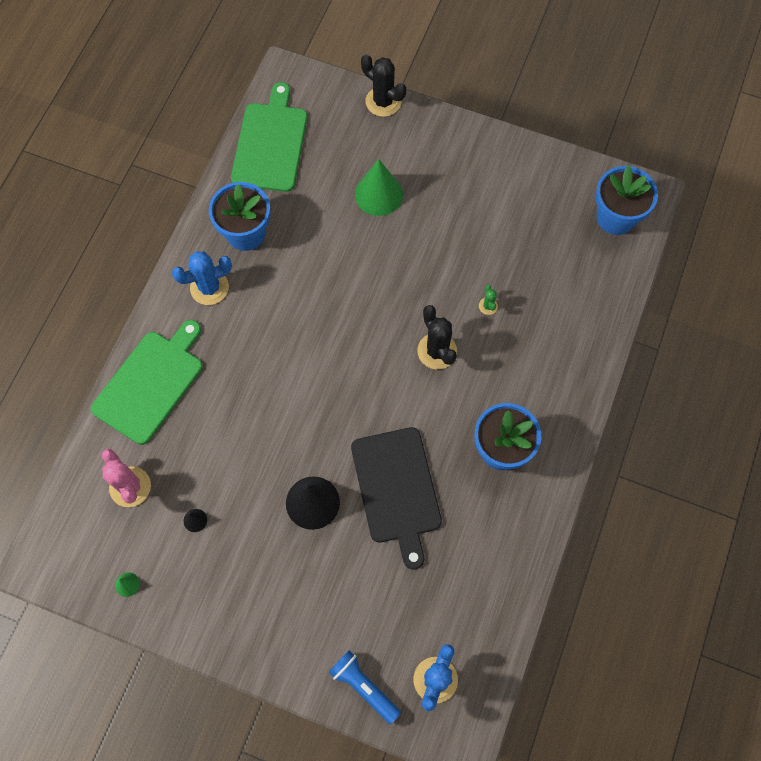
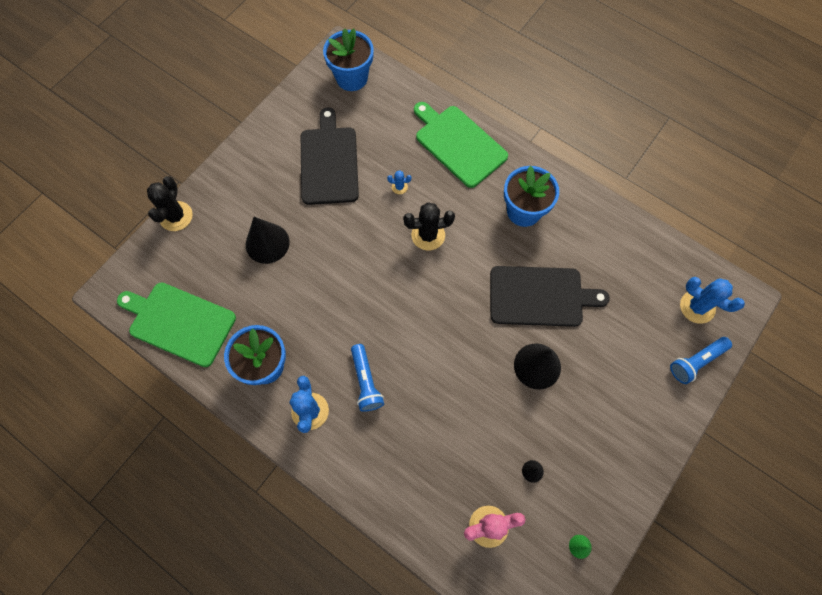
camera: 75 degrees left, 0 degrees up
green cutting board [91,320,203,445] -> green cutting board moved to [414,102,508,188]
green cone [355,159,403,216] -> black cone [246,217,290,264]
black cactus [361,55,406,117] -> black cactus turned 45 degrees counterclockwise [147,176,193,231]
green cactus [479,285,498,315] -> blue cactus [387,170,412,194]
none -> black cutting board [301,107,359,205]
none -> blue flashlight [351,344,384,412]

